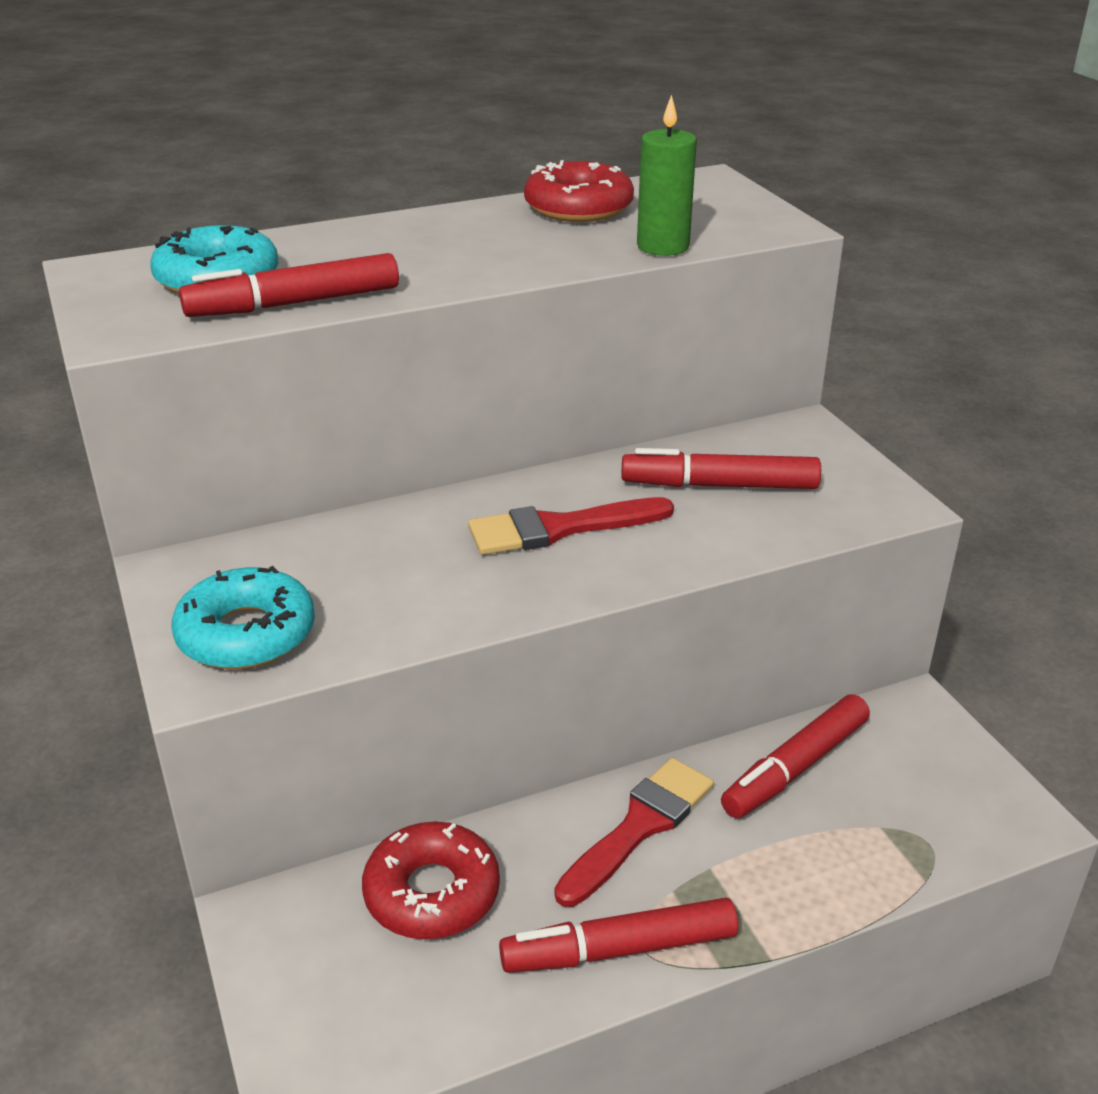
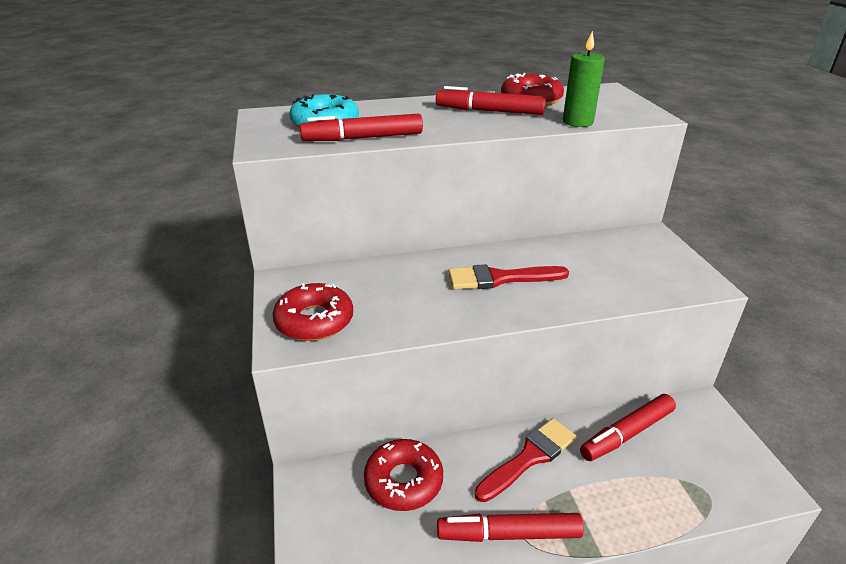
camera: 10 degrees right, 0 degrees up
turquoise donut [171,566,315,669] -> red donut [273,283,353,341]
red marker [621,448,821,489] -> red marker moved to [436,86,546,115]

